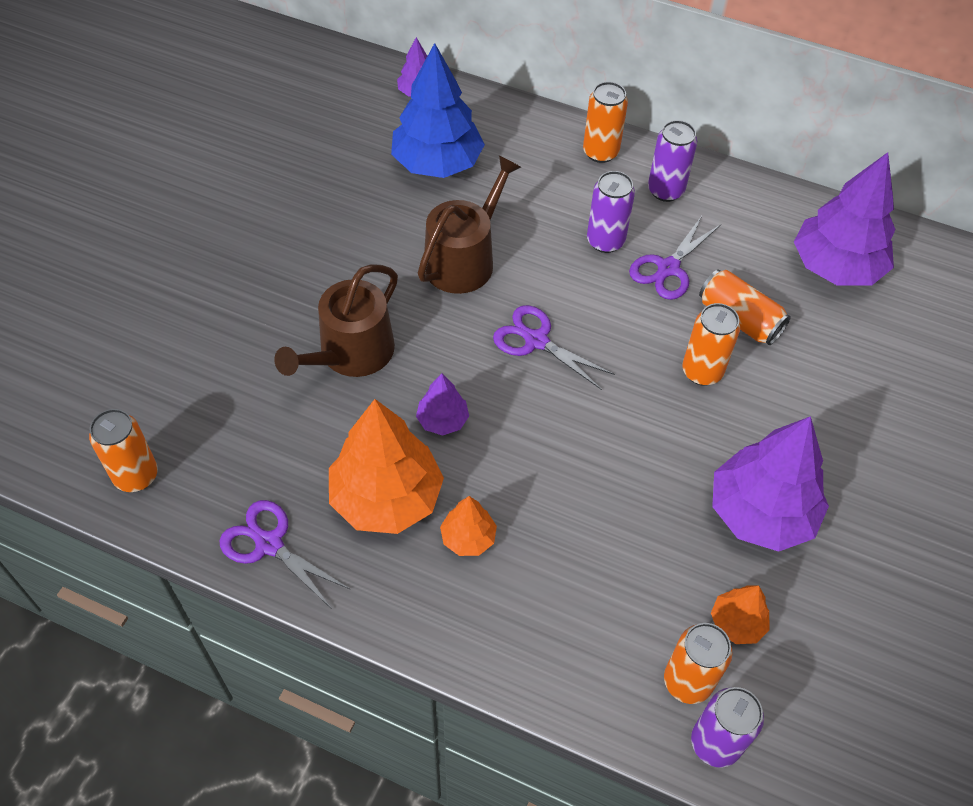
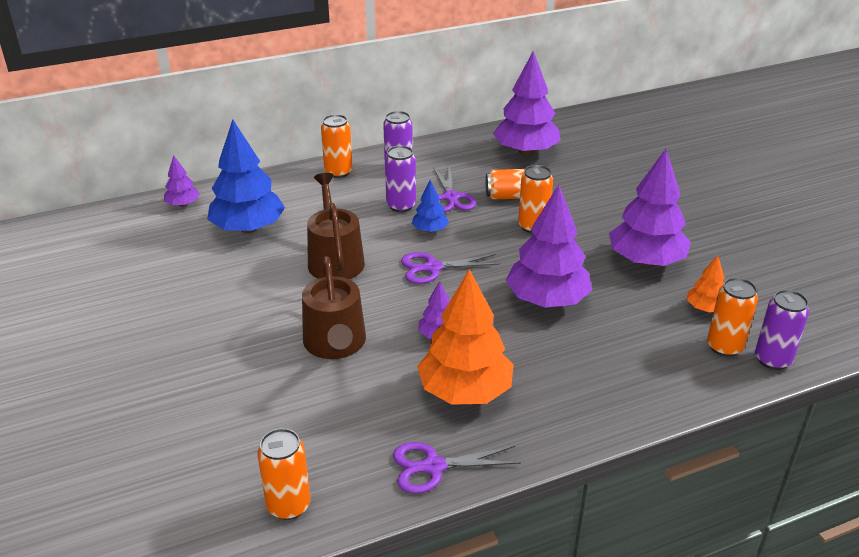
camera: 45 degrees left, 20 degrees down
orange tree [440,496,497,556] -> none
none -> blue tree [412,180,449,233]
none -> purple tree [506,185,592,308]

